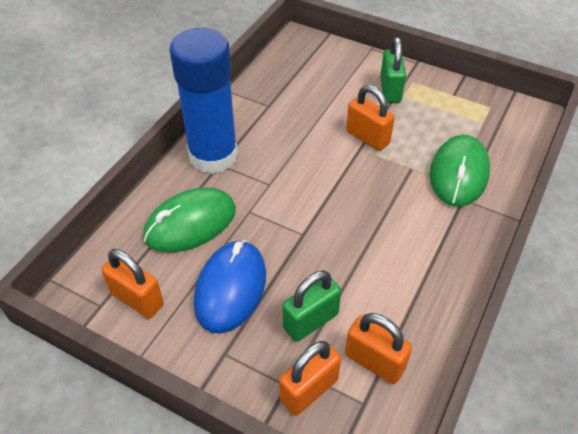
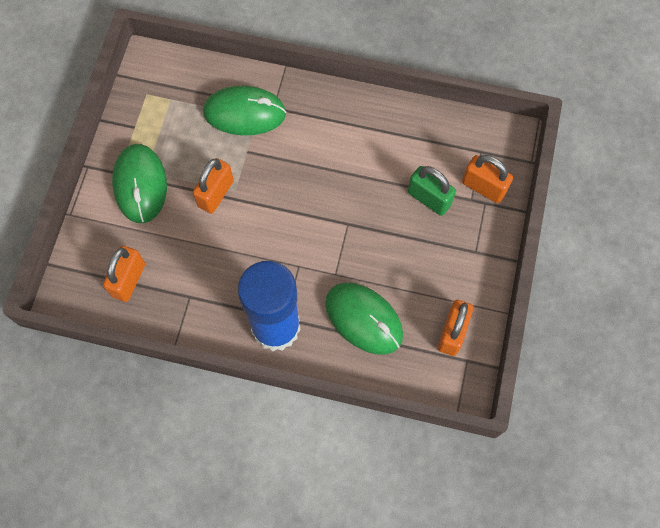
camera: 105 degrees left, 20 degrees up
blue mouse [194,240,266,333] -> none
orange padlock [345,313,412,384] -> orange padlock moved to [103,246,145,302]
green padlock [380,37,406,103] -> green mouse [112,144,167,223]

